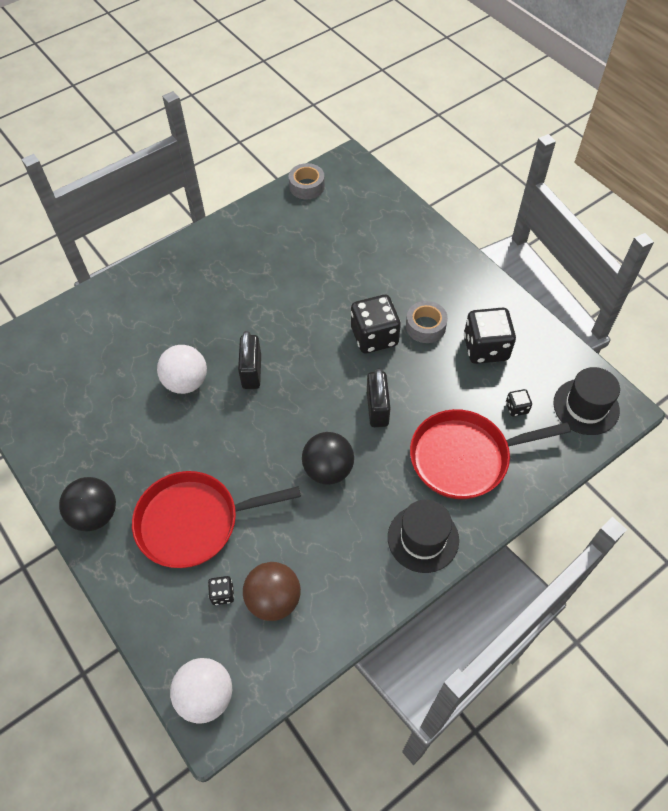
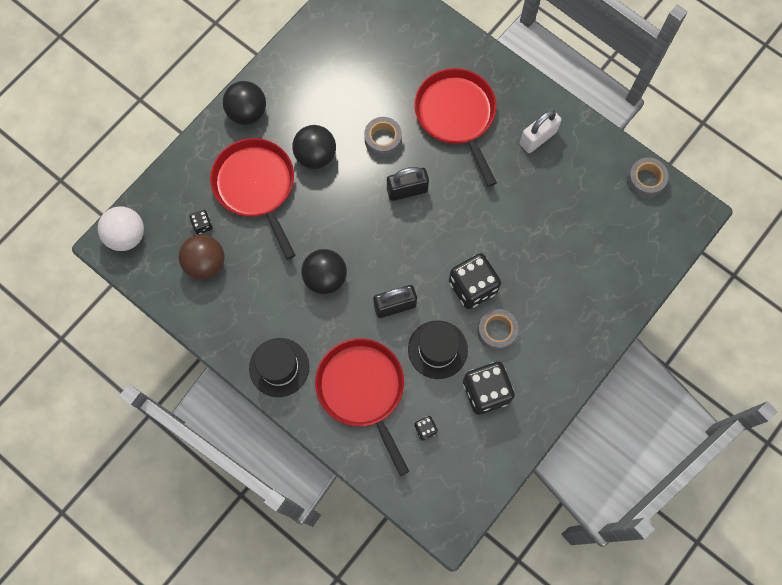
camera: 75 degrees right, 15 degrees up
white ball [157,345,207,394] -> grey tape [364,117,402,157]
black hat [553,367,620,435] -> black hat moved to [408,320,468,379]
none -> black ball [292,125,336,169]
none -> red pan [414,68,497,187]
none -> white padlock [520,109,561,153]

